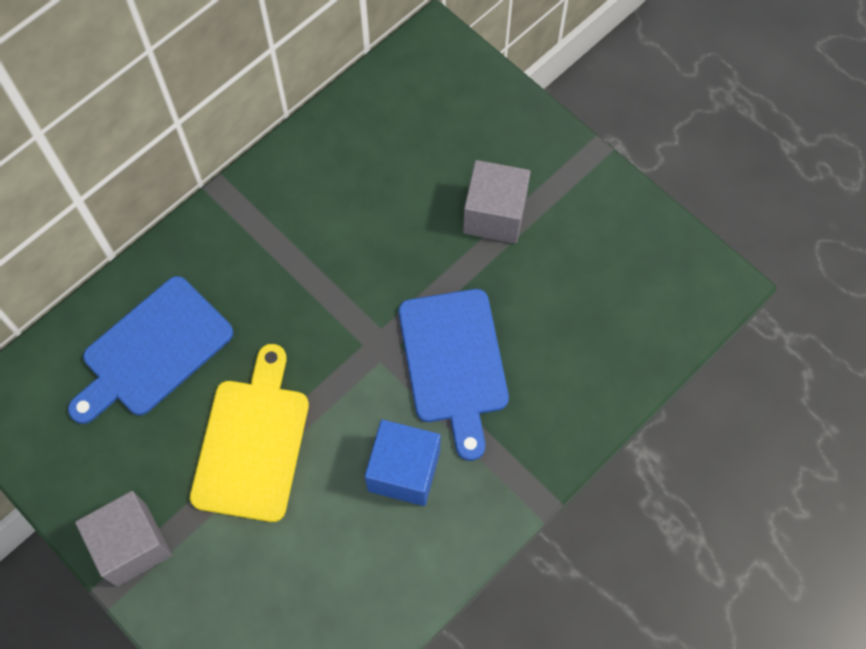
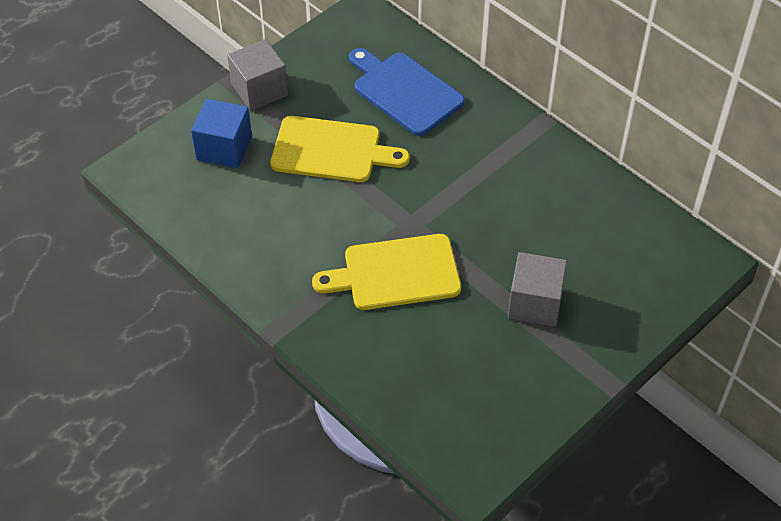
camera: 90 degrees right, 15 degrees down
blue cube [365,419,441,506] -> blue cube moved to [191,99,252,168]
blue cutting board [399,289,509,461] -> yellow cutting board [312,234,461,310]

